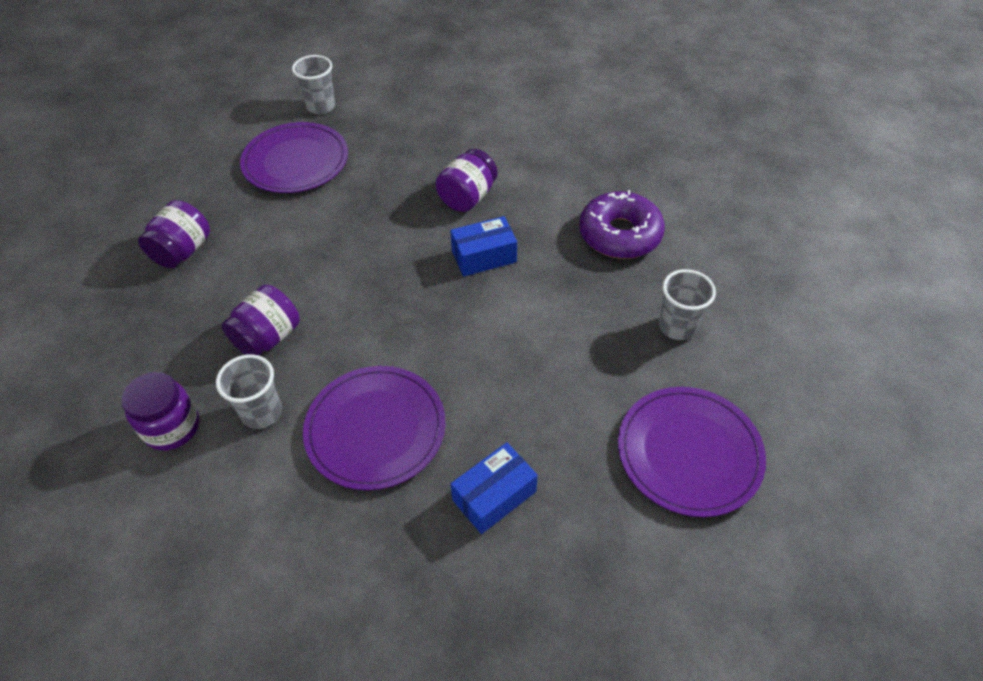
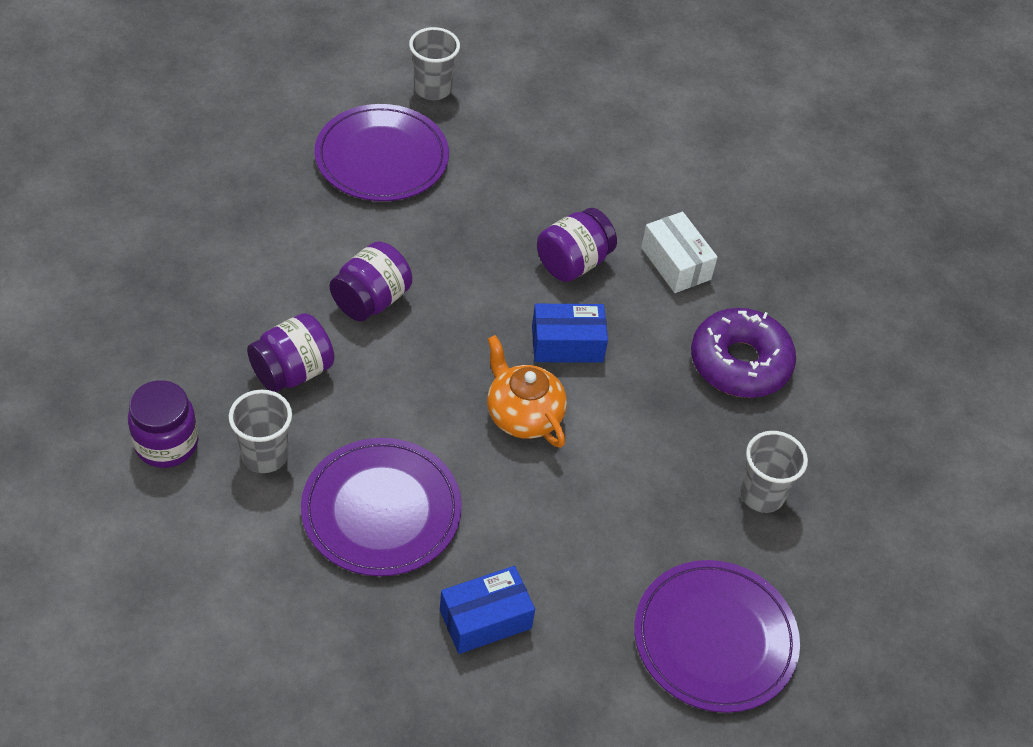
camera: 10 degrees right, 0 degrees up
purple jar [138,200,210,269] -> purple jar moved to [329,241,412,322]
none -> orange teapot [487,335,567,448]
none -> white box [641,212,718,293]

